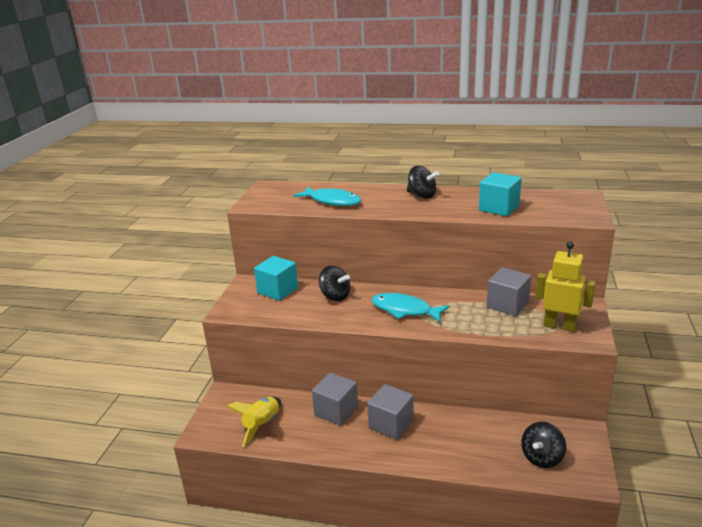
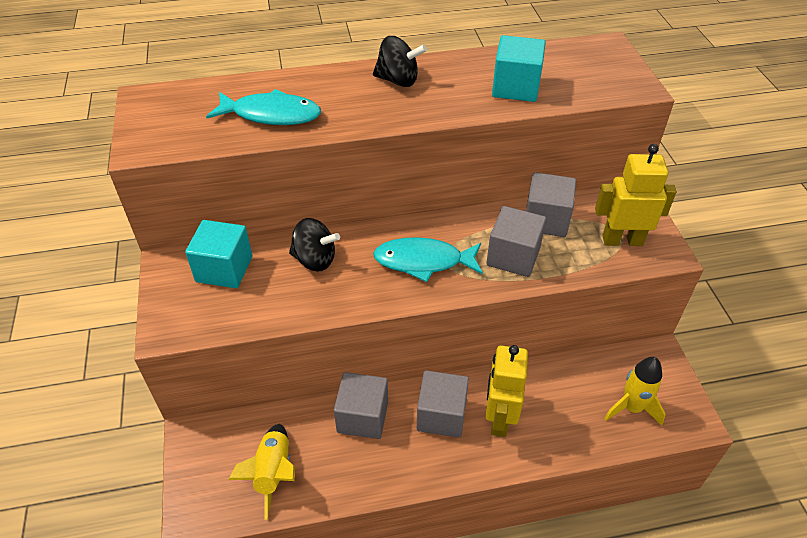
camera: 25 degrees left, 20 degrees up
black spinning top [521,422,566,468] -> yellow rocket [604,357,665,426]
none -> grey cube [486,206,546,277]
none -> yellow robot [486,345,528,437]

